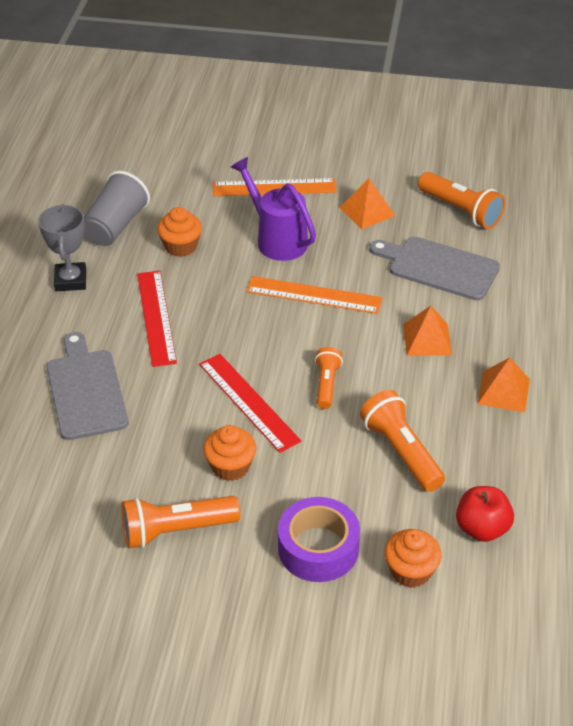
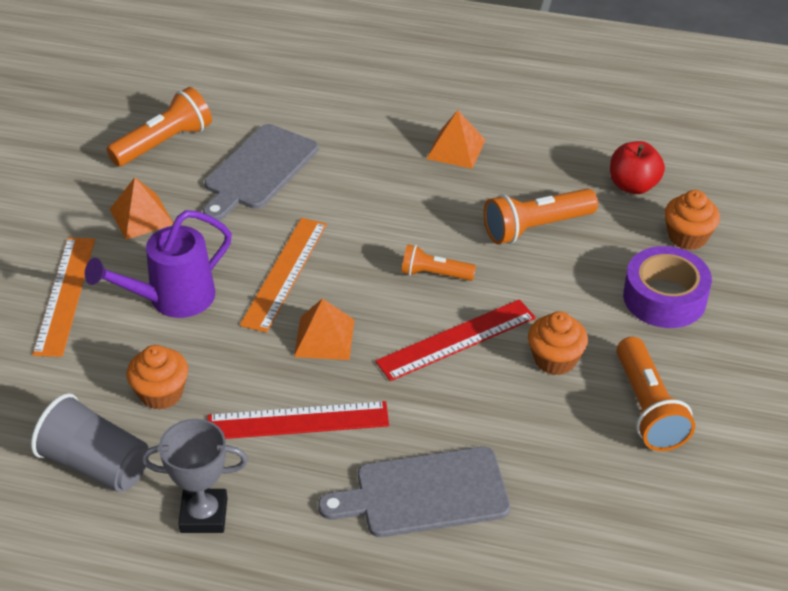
camera: 85 degrees left, 0 degrees up
orange pyramid [403,306,452,356] -> orange pyramid moved to [294,298,354,360]

